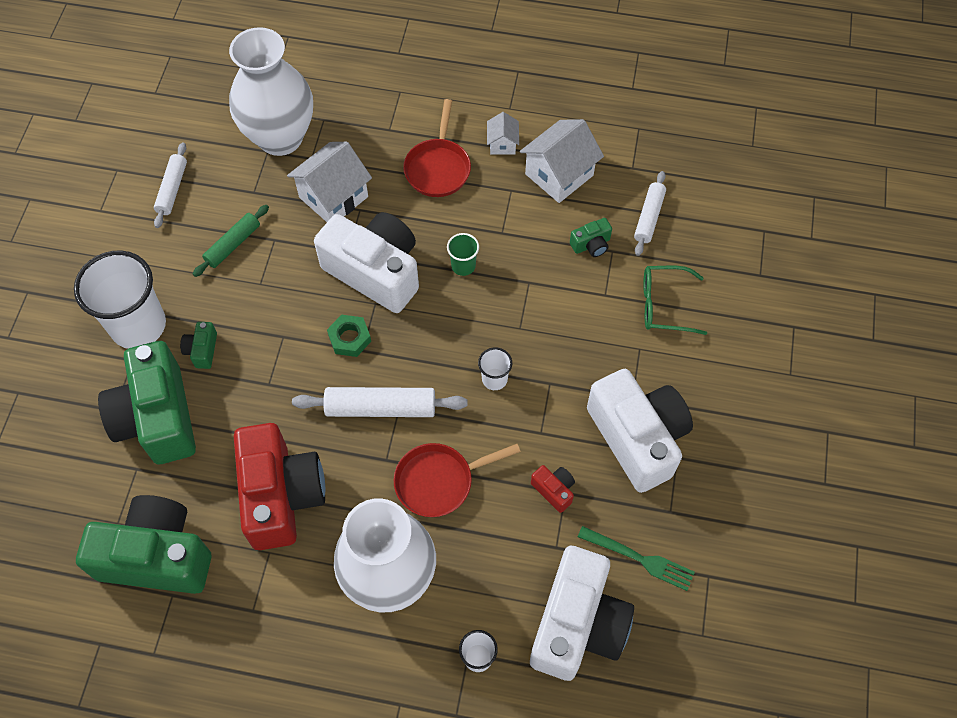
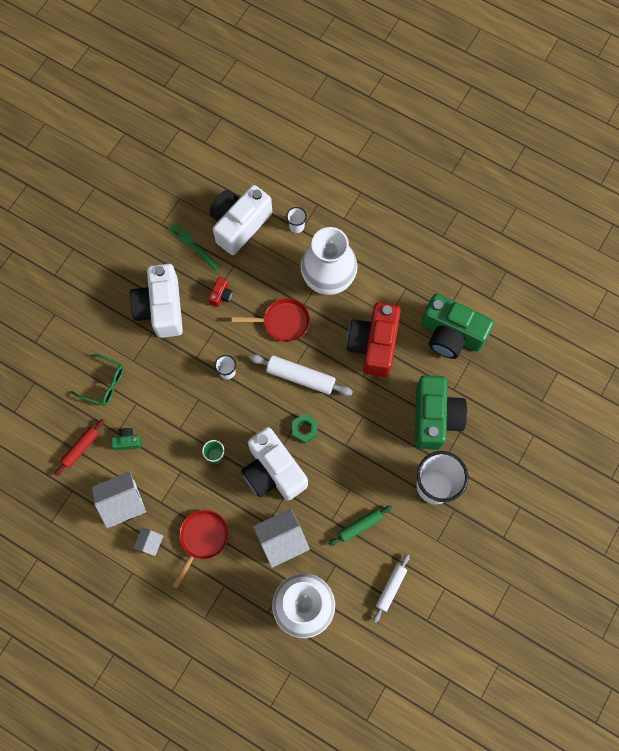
camera: 160 degrees left, 10 degrees up
green camera [180,322,217,369] -> none
red camera [531,465,575,513] -> red camera turned 135 degrees counterclockwise [208,277,233,307]
white rolling pin [634,171,666,256] -> red rolling pin [55,419,105,476]

